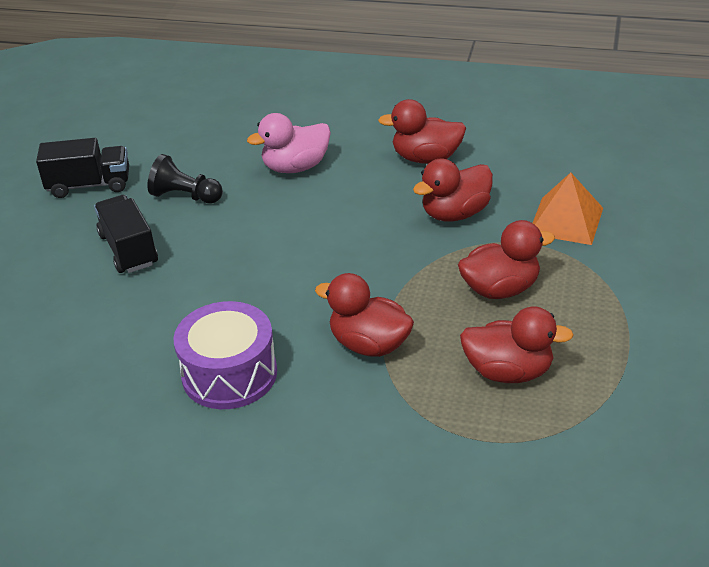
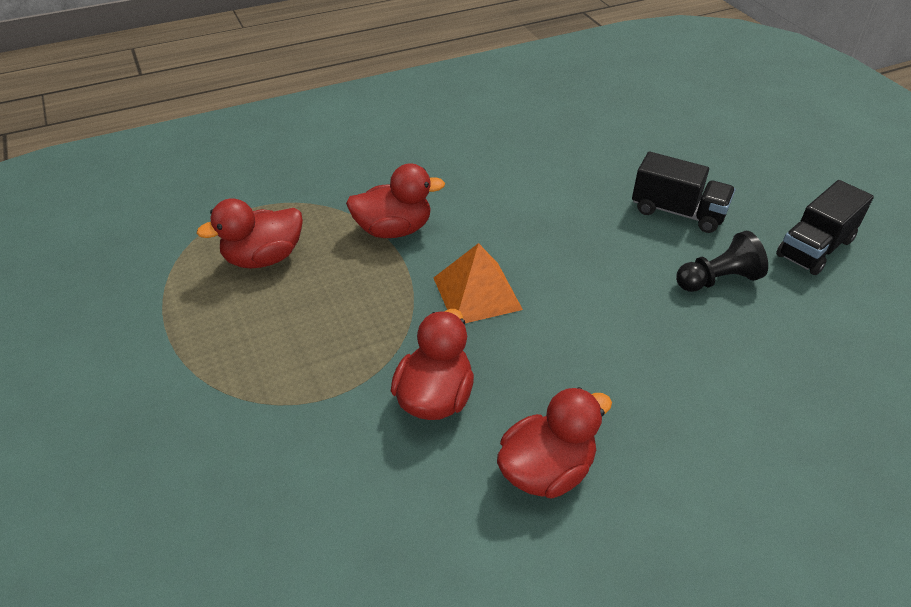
camera: 140 degrees right, 5 degrees up
purple drum [173,301,277,409] -> none
pink duck [247,113,331,173] -> none
red duck [458,220,555,299] -> none
orange pyramid [533,172,603,245] -> orange pyramid moved to [434,243,523,323]

